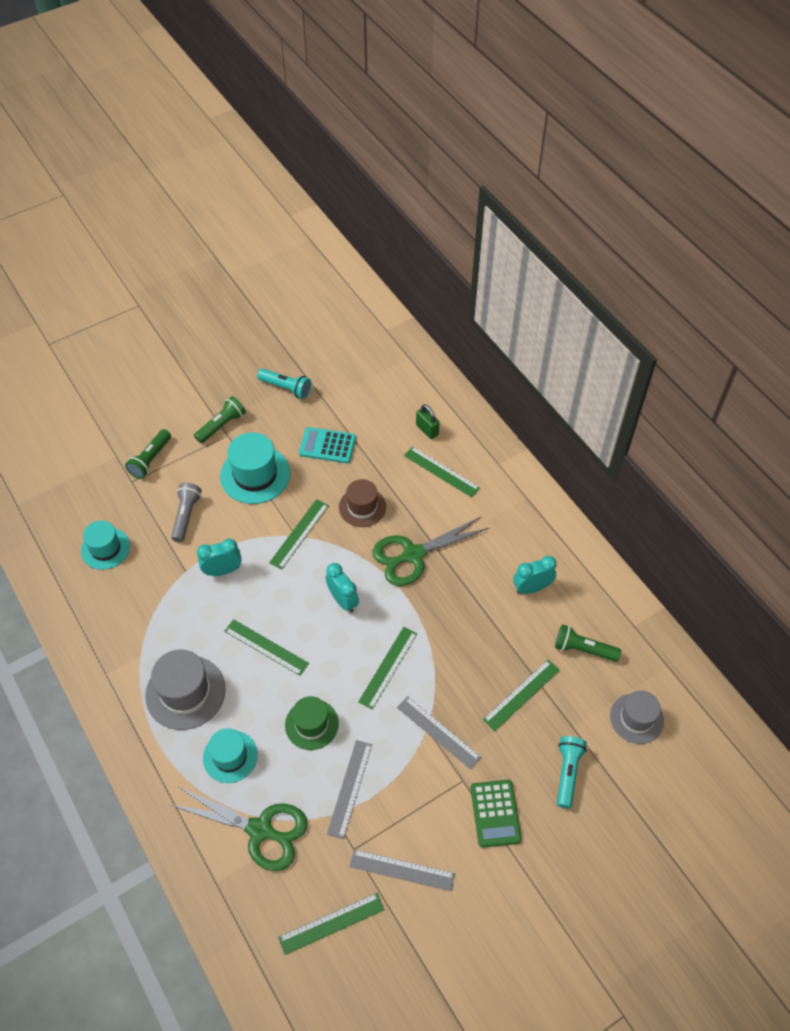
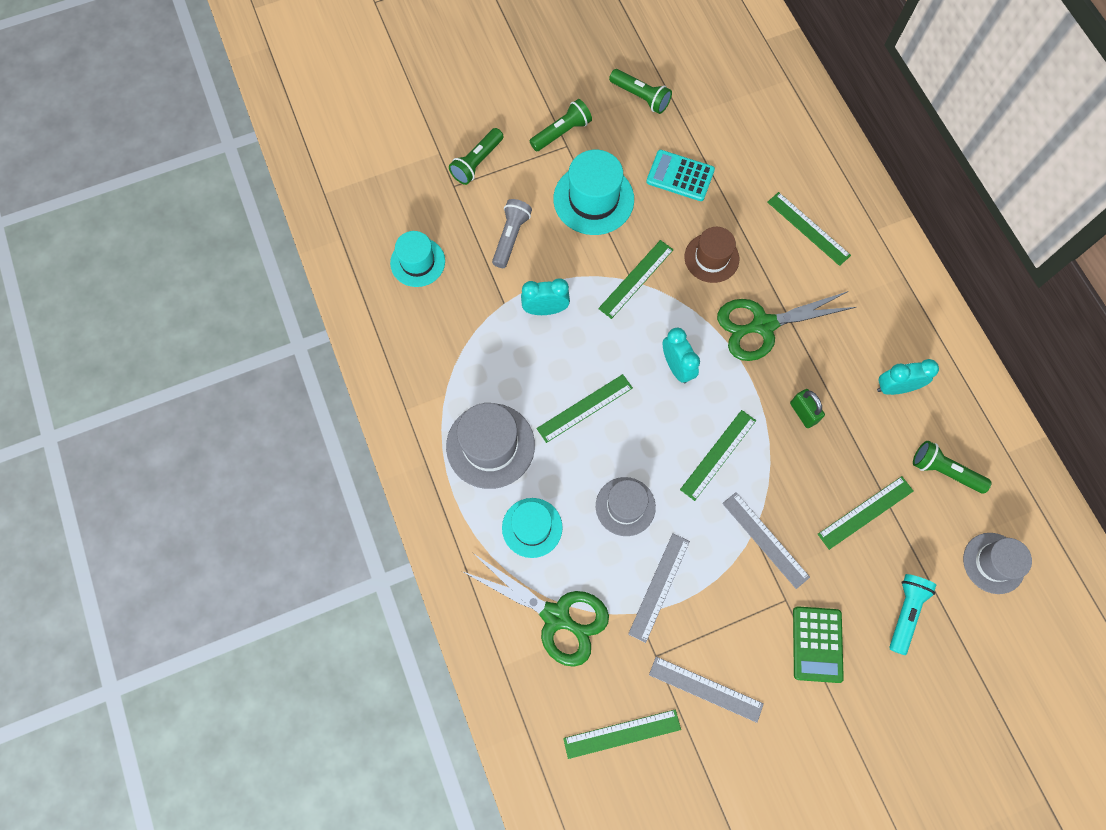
camera: 10 degrees right, 15 degrees up
green ruler [224,619,309,676] -> green ruler turned 75 degrees counterclockwise [536,374,633,443]
turquoise flashlight [257,369,312,399] -> green flashlight [609,69,672,114]
green hat [285,696,339,750] -> grey hat [596,477,656,536]
green padlock [416,404,440,439] -> green padlock moved to [790,389,825,428]

